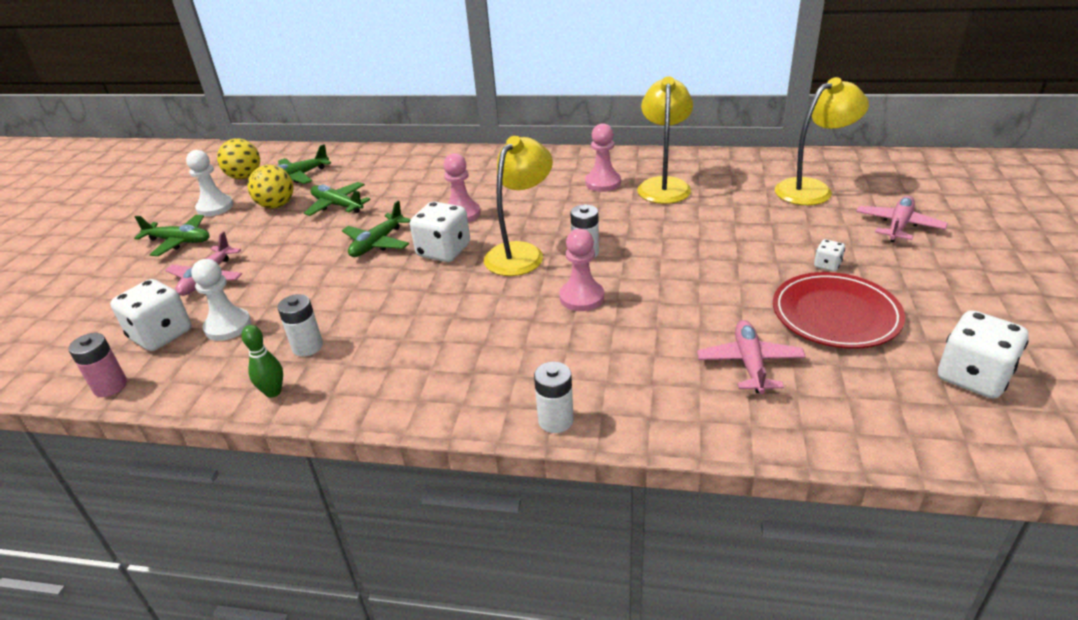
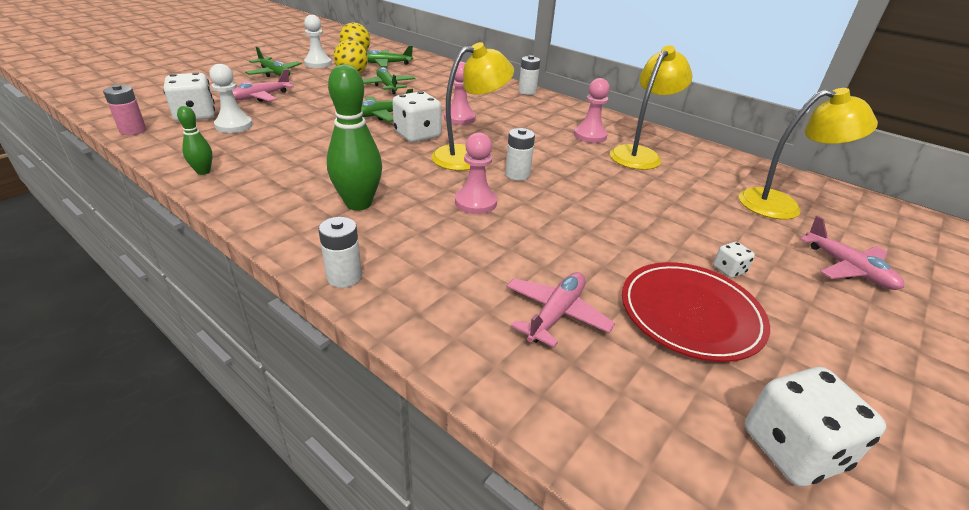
camera: 25 degrees right, 0 degrees up
white battery [277,294,323,357] -> white battery moved to [519,55,540,95]
pink plane [856,196,948,242] -> pink plane turned 90 degrees clockwise [800,216,904,290]
none -> green bowling pin [327,64,382,211]

